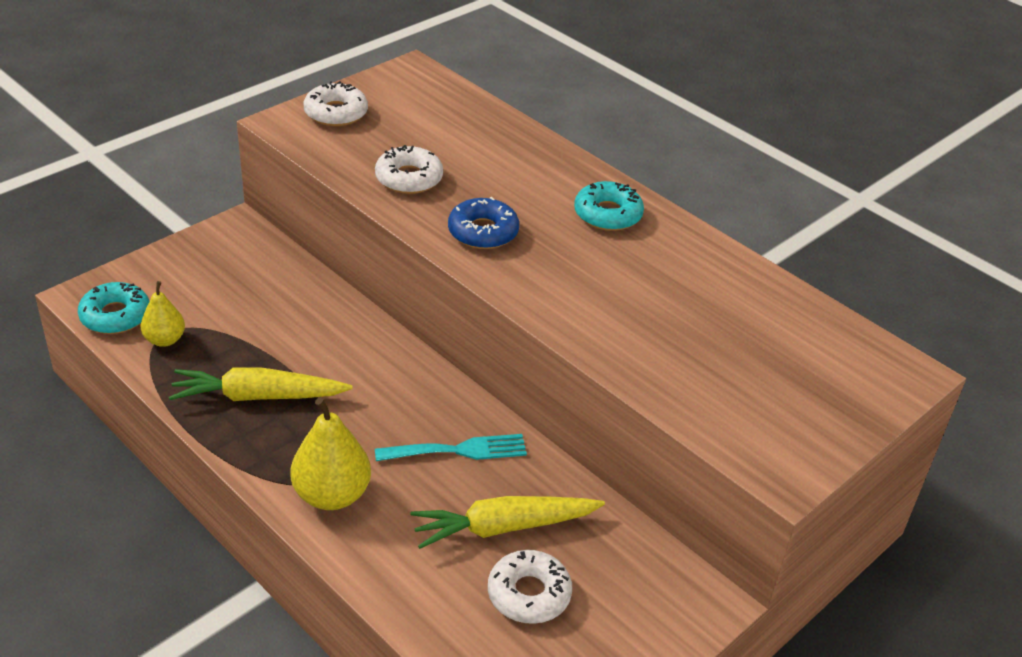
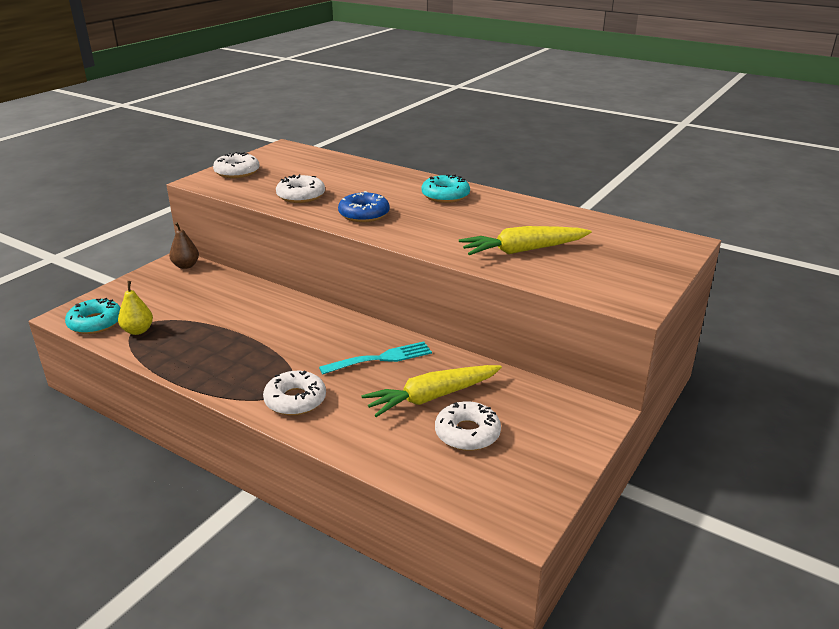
camera: 10 degrees left, 10 degrees down
yellow carrot [169,368,352,401] -> yellow carrot moved to [459,226,592,255]
yellow pear [291,398,371,510] -> white donut [263,371,326,416]
none -> brown pear [169,222,199,269]

